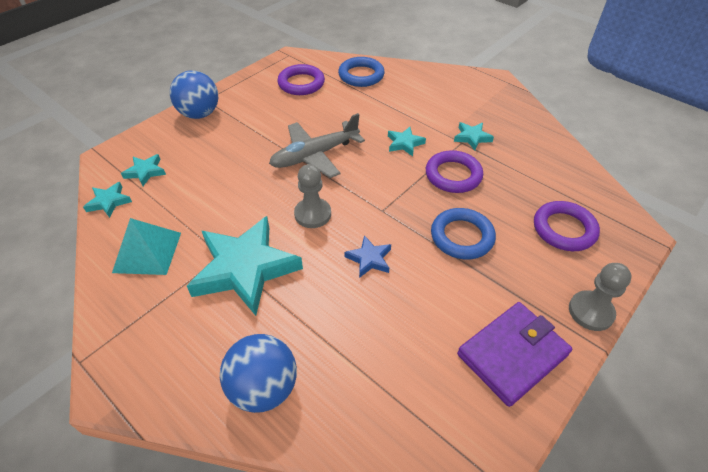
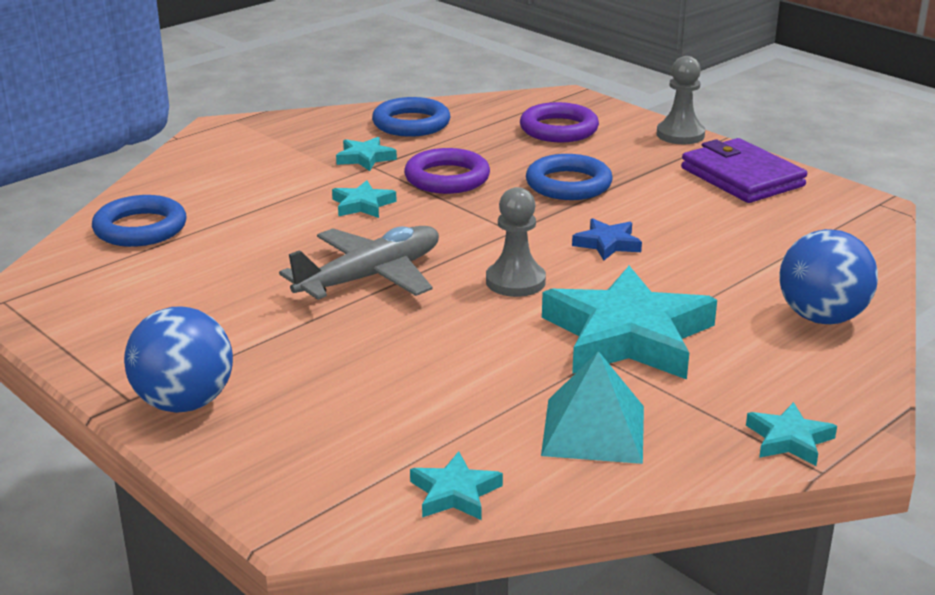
camera: 85 degrees left, 20 degrees down
turquoise star [121,154,166,186] -> turquoise star moved to [746,402,837,466]
grey plane [269,113,365,178] -> grey plane turned 105 degrees counterclockwise [279,226,439,300]
purple ring [277,64,325,95] -> none
none -> blue ring [372,97,450,137]

